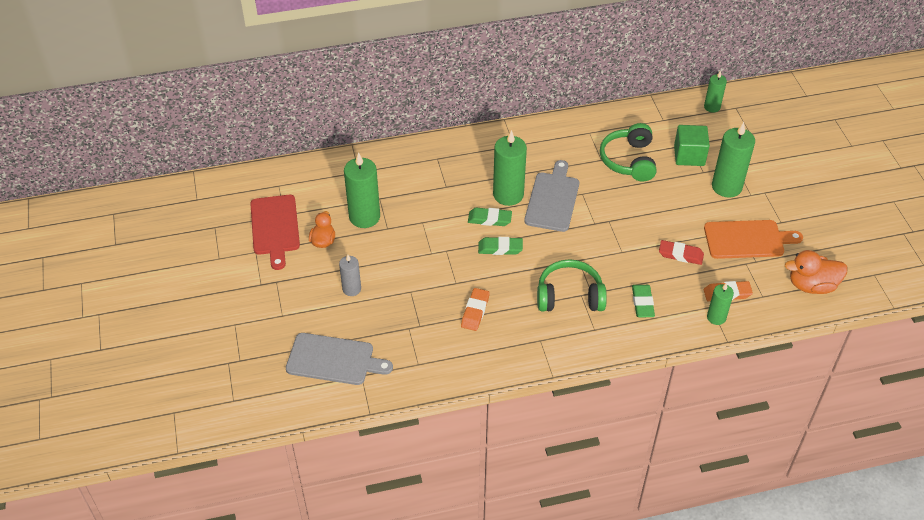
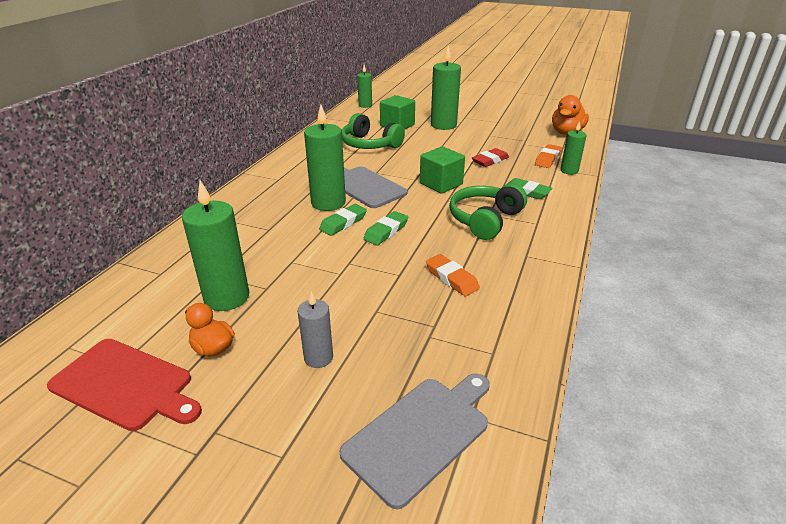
camera: 55 degrees left, 15 degrees down
orange cutting board [704,220,803,259] -> none
none -> green cube [420,146,465,194]

